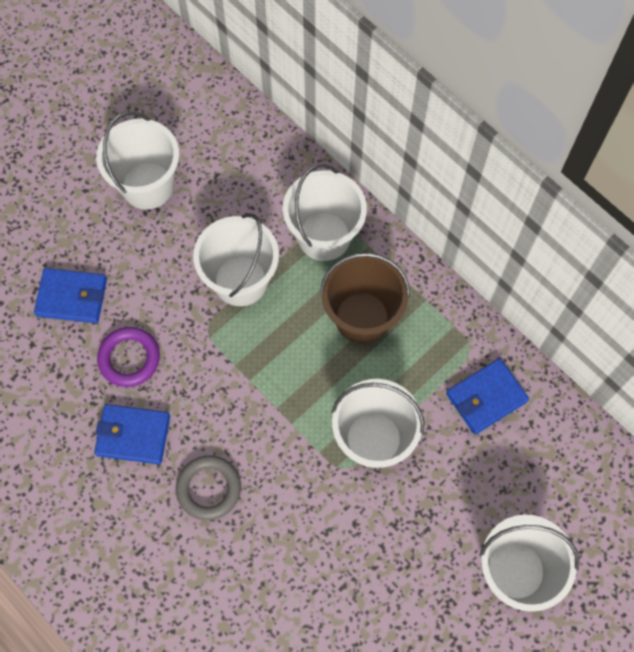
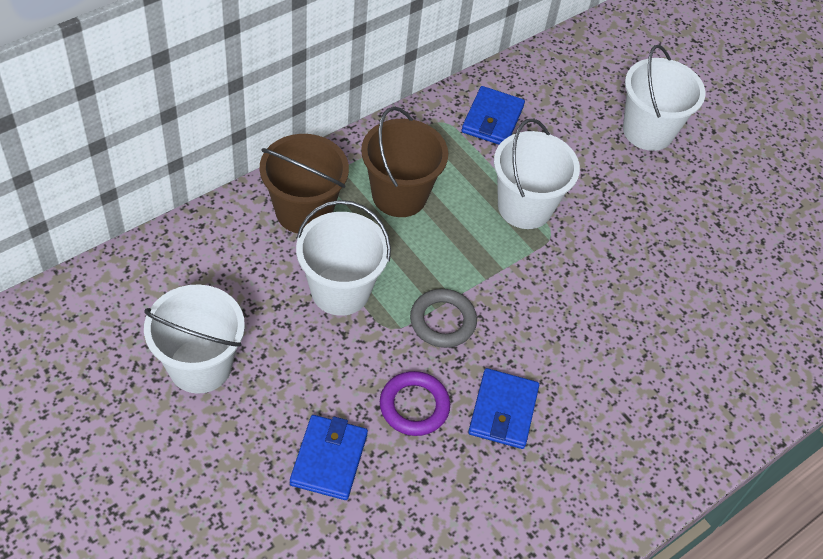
camera: 90 degrees left, 15 degrees down
grey ring [176,455,241,520] -> grey ring moved to [410,289,477,348]
white bucket [283,164,367,261] -> brown bucket [260,134,349,233]
blue wallet [446,358,529,435] -> blue wallet turned 45 degrees clockwise [462,86,525,145]

